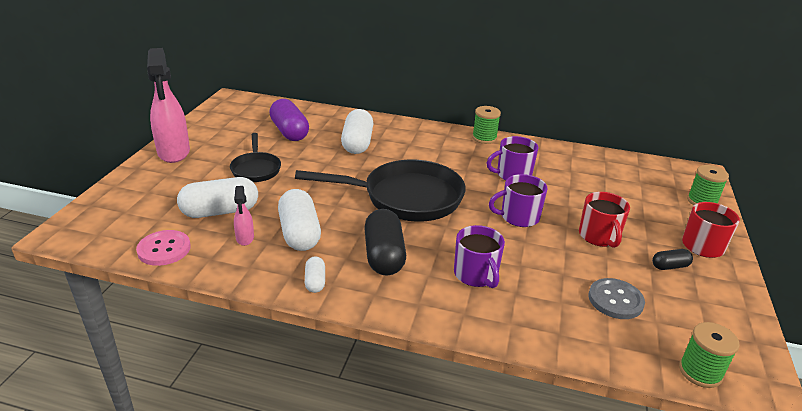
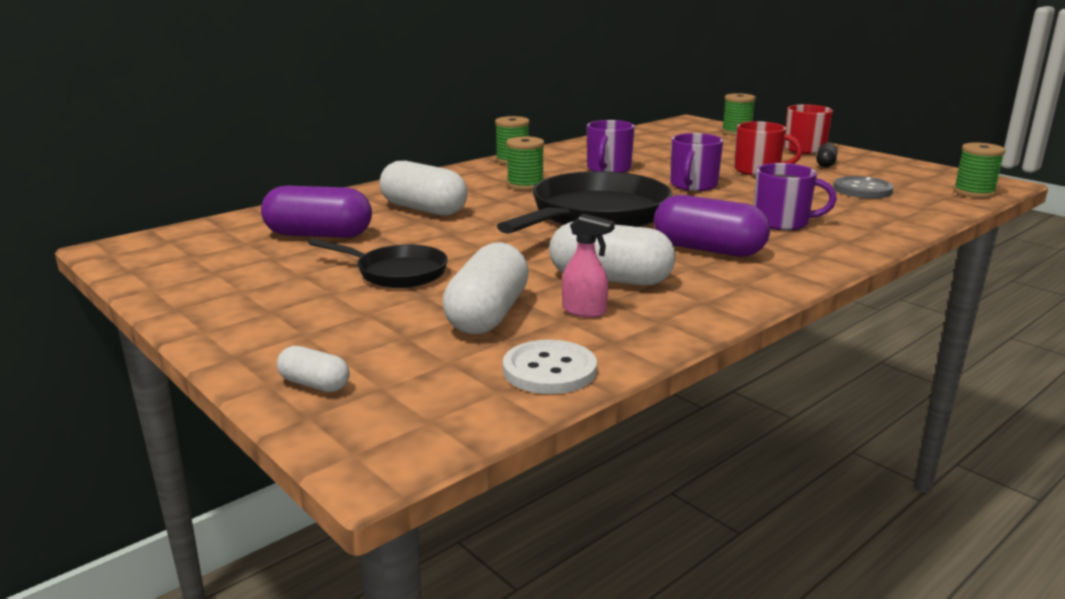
camera: 55 degrees left, 10 degrees down
pink button [136,230,191,266] -> white button [503,340,597,394]
pink spray bottle [147,48,190,163] -> none
white capsule [305,256,325,293] -> white capsule moved to [277,346,350,392]
black capsule [364,209,406,276] -> purple capsule [654,195,770,257]
none -> green spool [506,136,545,190]

